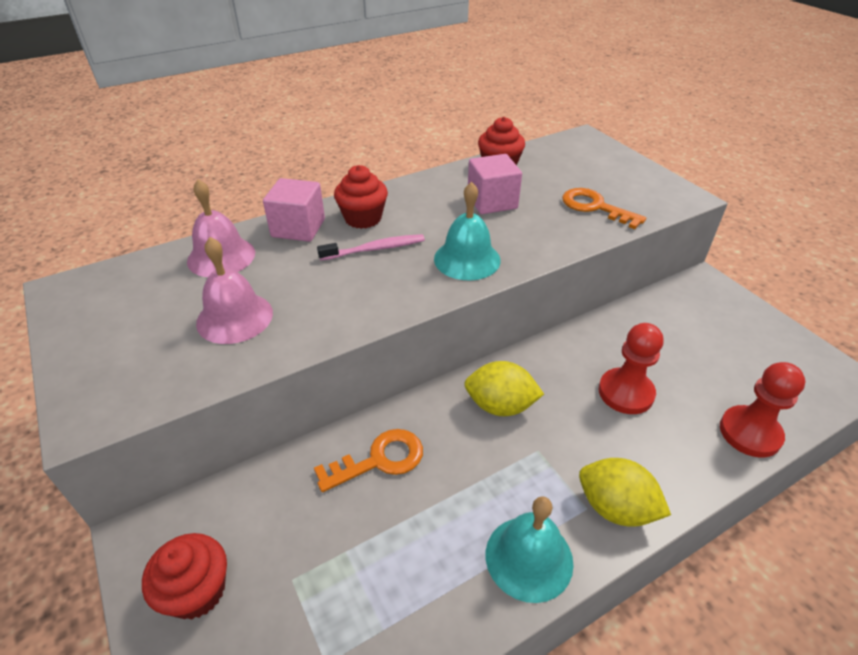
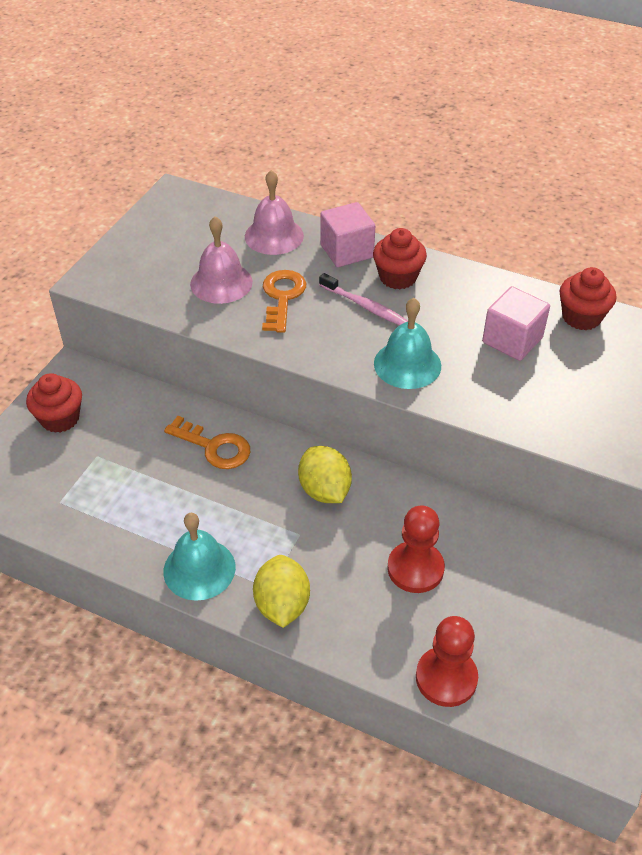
camera: 55 degrees right, 5 degrees up
orange key [562,188,646,229] -> orange key moved to [262,270,306,333]

